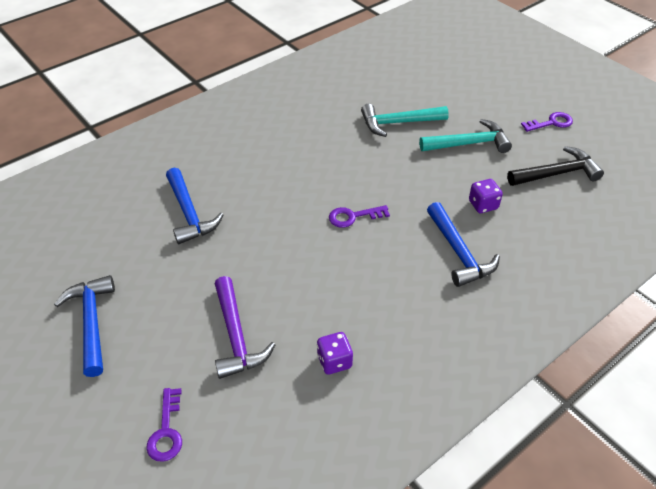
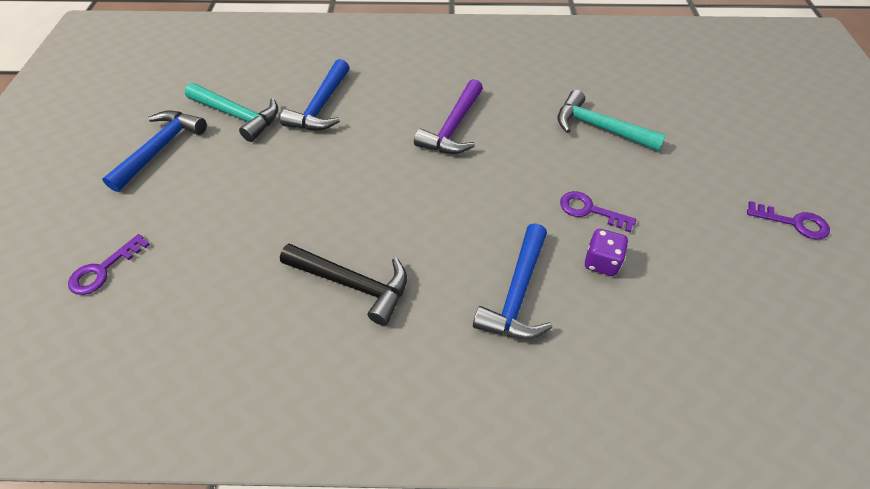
camera: 40 degrees right, 5 degrees up
purple hammer [215,276,275,379] -> purple hammer moved to [414,79,483,154]
purple dice [317,332,353,375] -> none
purple key [329,205,390,228] -> purple key moved to [560,191,636,232]
turquoise hammer [419,119,512,153] -> turquoise hammer moved to [185,83,278,142]
black hammer [507,146,604,186] -> black hammer moved to [280,243,407,326]

